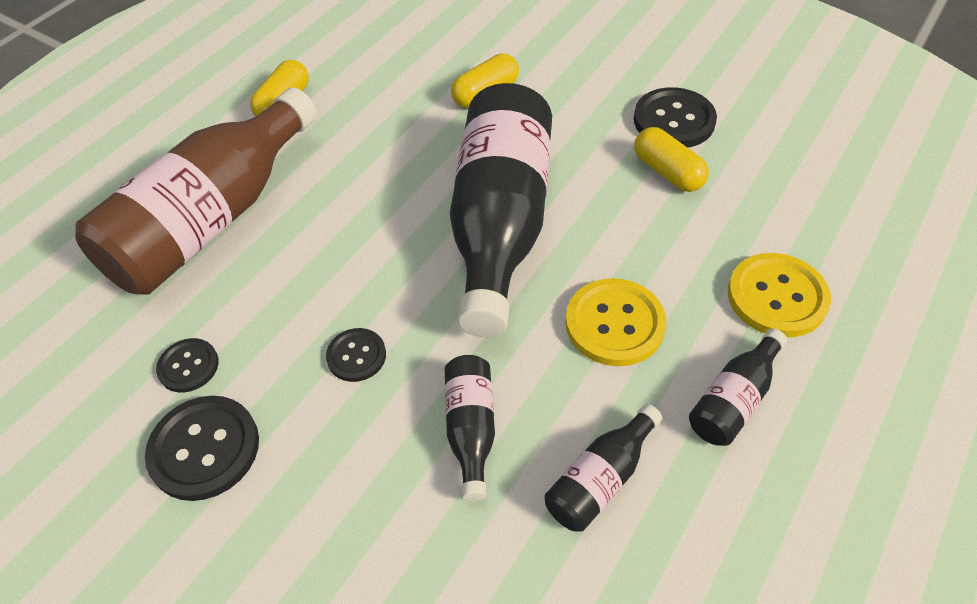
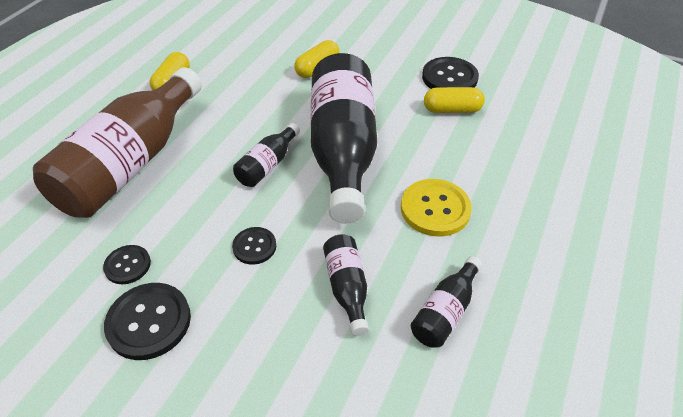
camera: 10 degrees left, 5 degrees down
yellow capsule [634,127,709,192] -> yellow capsule turned 45 degrees counterclockwise [424,87,485,113]
black bottle [689,328,787,446] -> black bottle moved to [233,123,300,187]
yellow button [728,253,831,337] -> none

